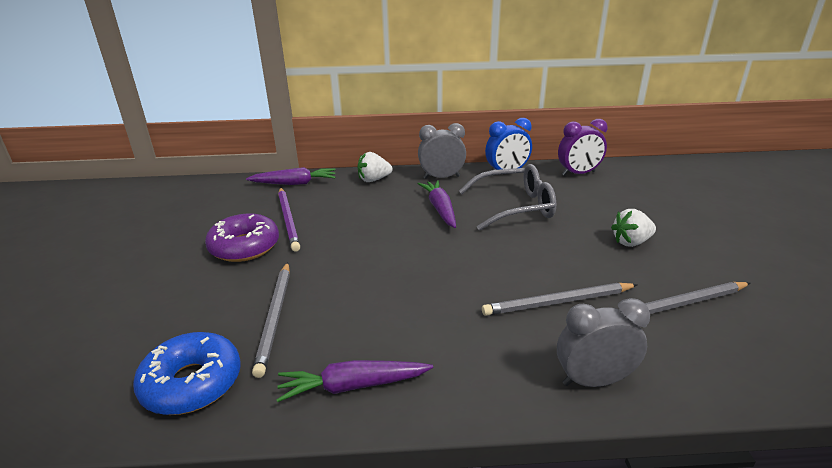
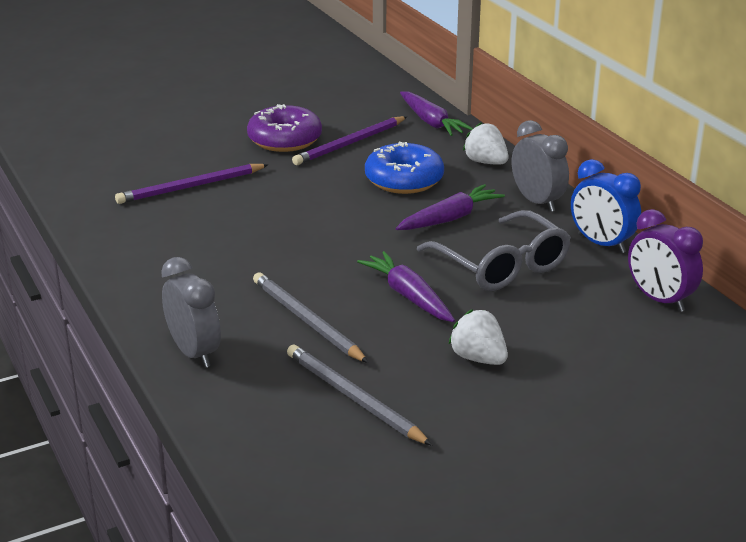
camera: 65 degrees right, 0 degrees up
blue donut [133,332,240,415] -> blue donut moved to [365,142,444,194]
grey pencil [252,262,290,378] -> purple pencil [115,164,269,204]
purple carrot [276,360,433,402] -> purple carrot moved to [357,251,455,322]

